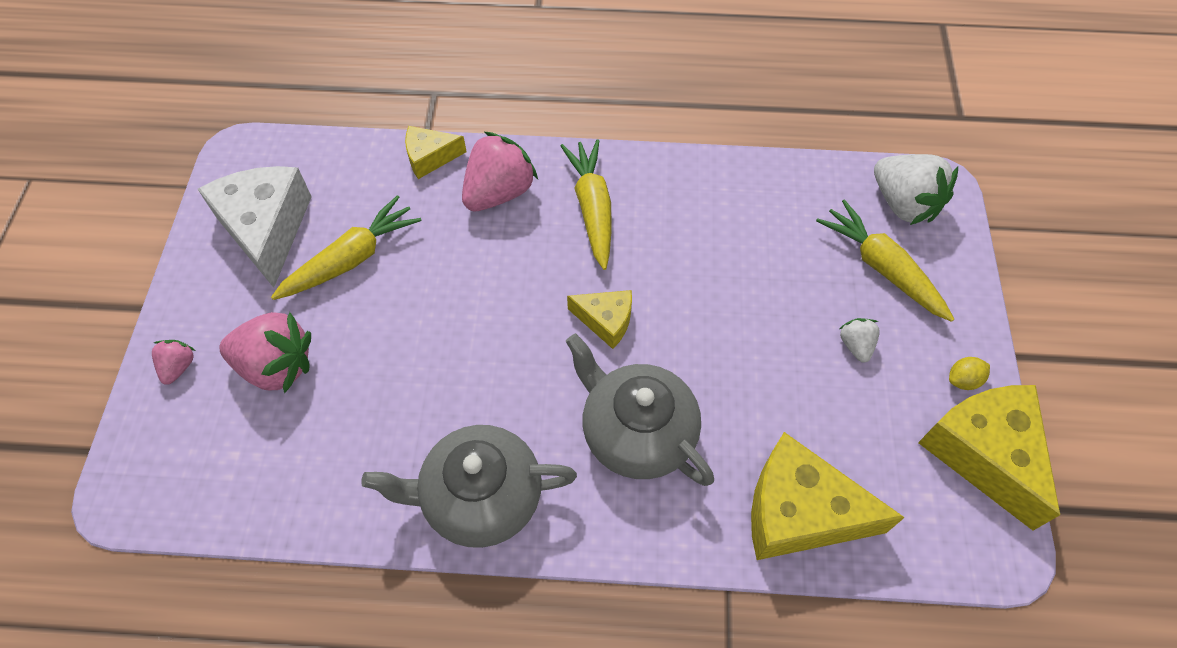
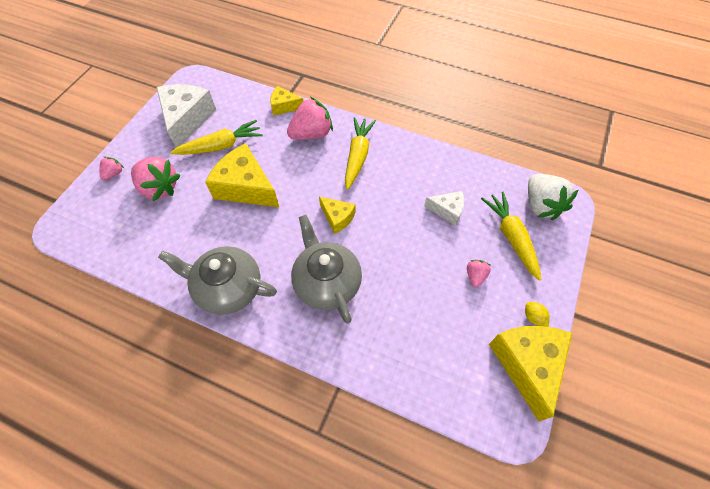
camera: 20 degrees right, 0 degrees up
yellow cheese [751,432,905,560] -> yellow cheese moved to [205,143,279,207]
white strawberry [840,318,880,362] -> pink strawberry [467,260,491,287]
yellow lemon [949,357,990,390] -> yellow lemon turned 60 degrees clockwise [525,302,550,327]
none -> white cheese [424,191,464,226]

